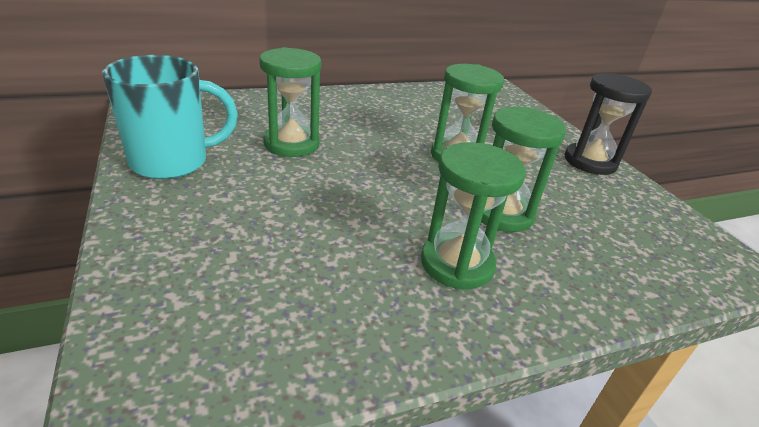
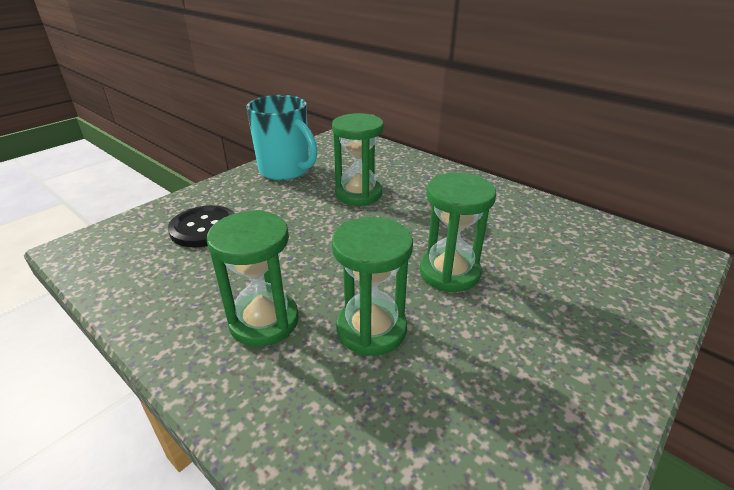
camera: 65 degrees right, 0 degrees up
black hourglass [565,73,652,175] -> none
none -> black button [168,205,235,247]

